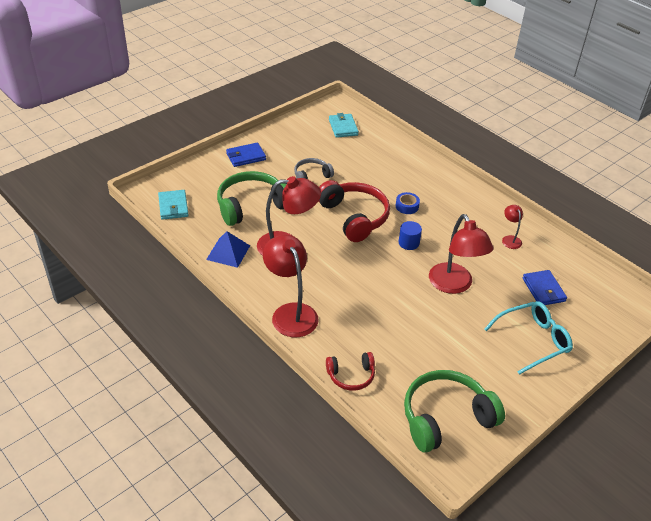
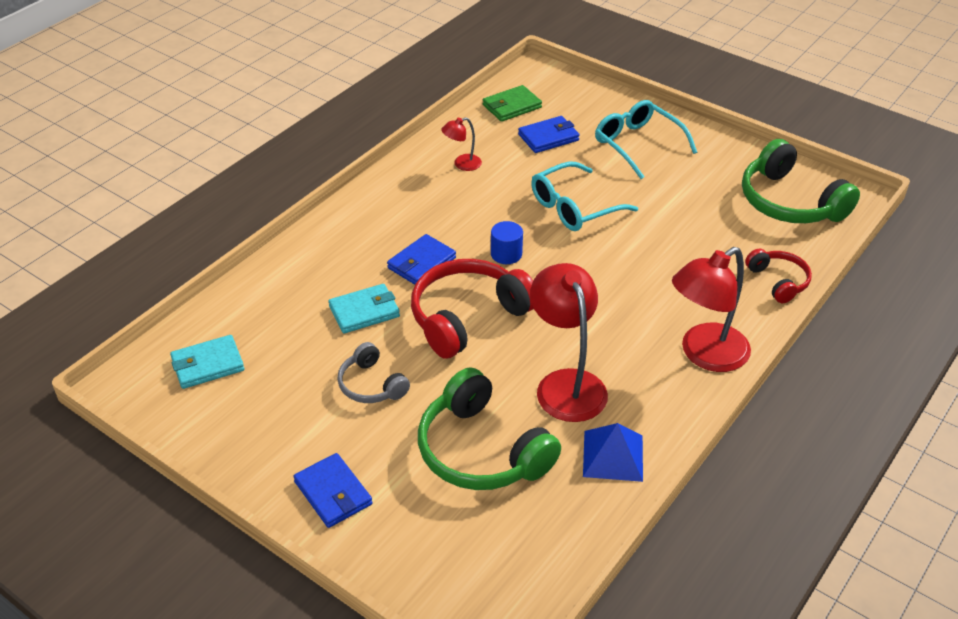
camera: 100 degrees left, 0 degrees up
turquoise wallet [158,190,189,220] -> turquoise wallet moved to [328,284,400,333]
blue tape [396,192,420,214] -> blue wallet [387,234,456,285]
red lamp [429,214,494,294] -> turquoise glasses [531,161,638,231]
none -> green wallet [483,85,542,122]

